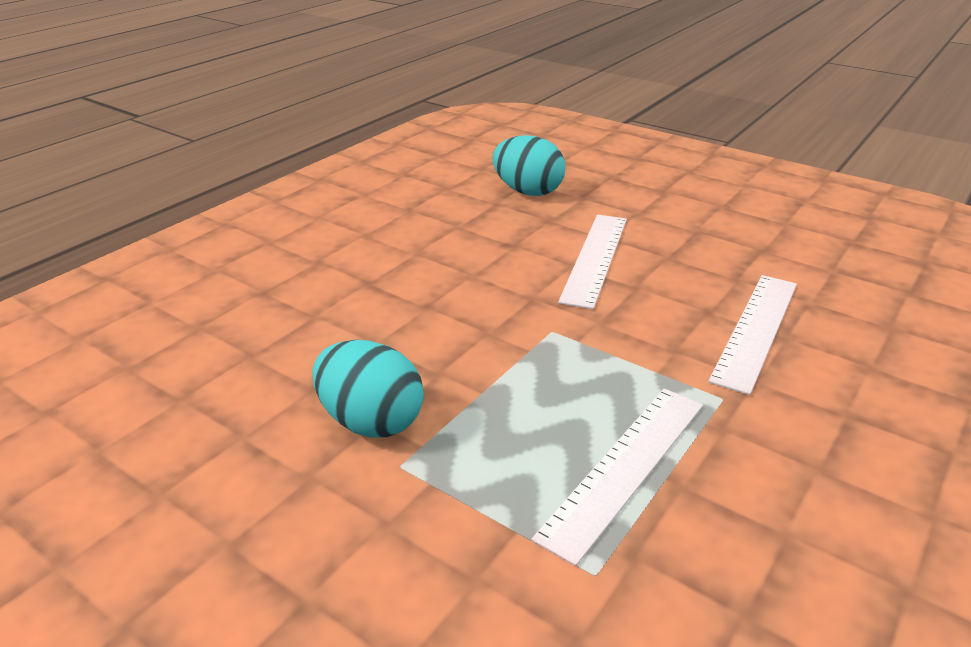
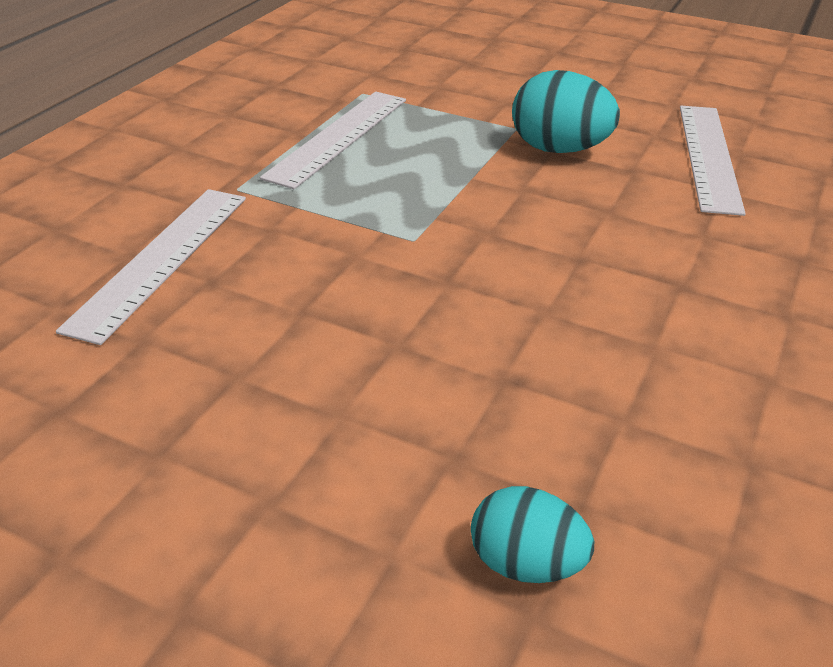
camera: 170 degrees right, 5 degrees up
turquoise egg [493,135,565,196] -> turquoise egg [471,486,594,583], size x0.64
white ruler [558,215,627,309] -> white ruler moved to [680,106,746,216]

